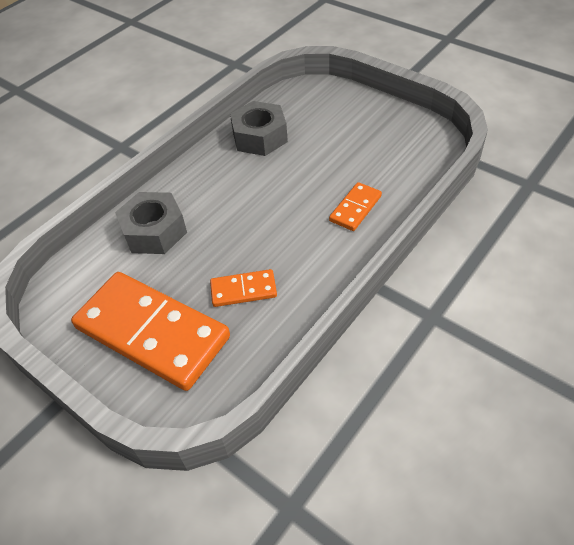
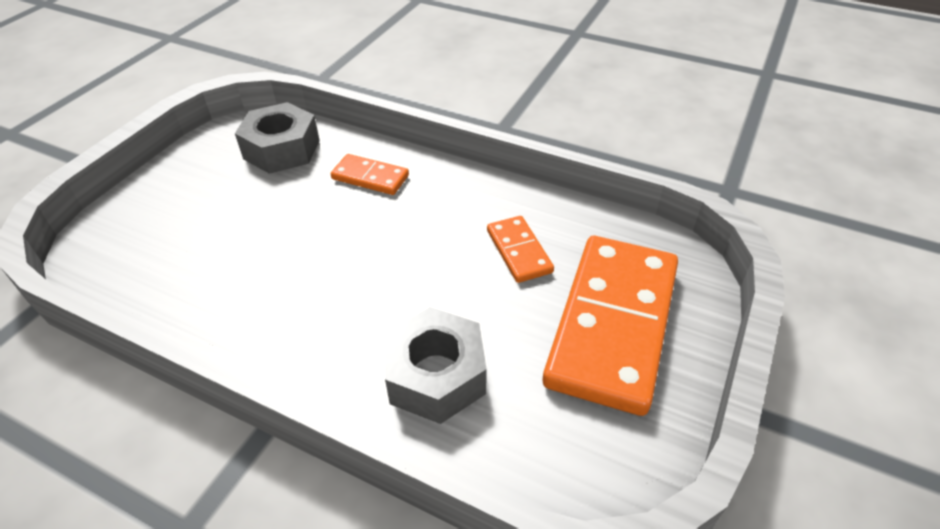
camera: 105 degrees left, 5 degrees down
grey nut [230,101,288,156] -> grey nut moved to [235,102,320,174]

